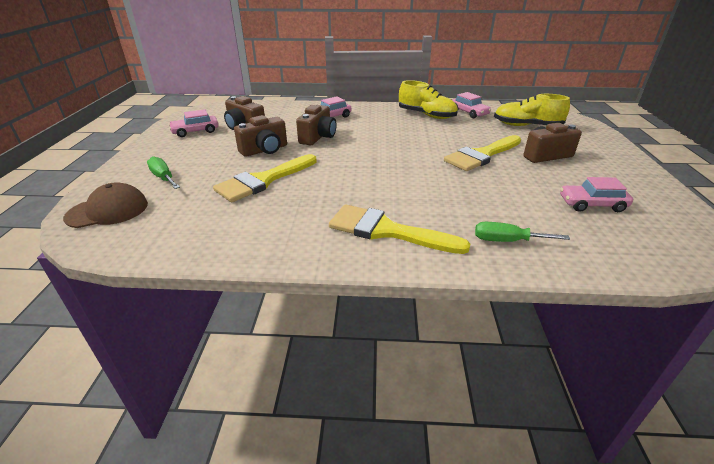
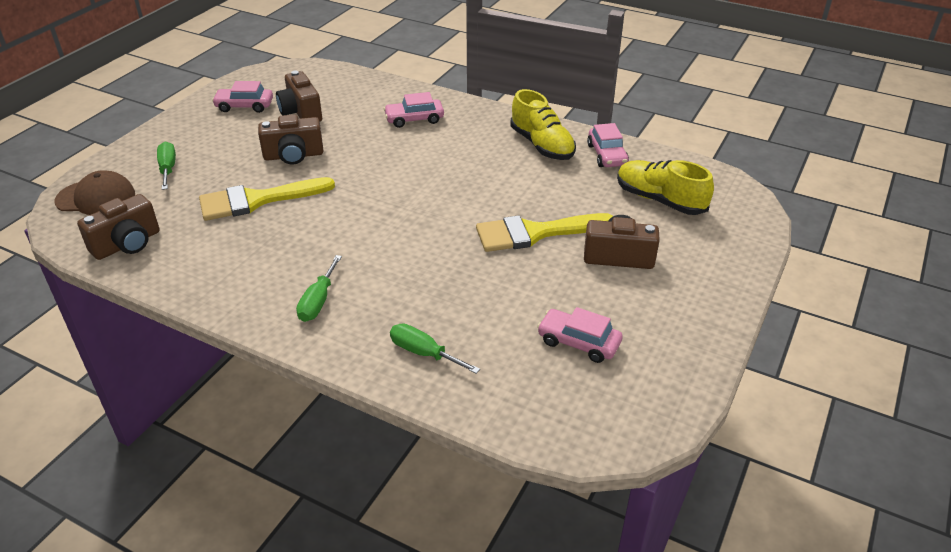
camera: 25 degrees right, 5 degrees up
brown camera [296,105,337,145] -> brown camera moved to [77,194,160,260]
yellow brush [329,204,470,254] -> green screwdriver [296,255,342,322]

